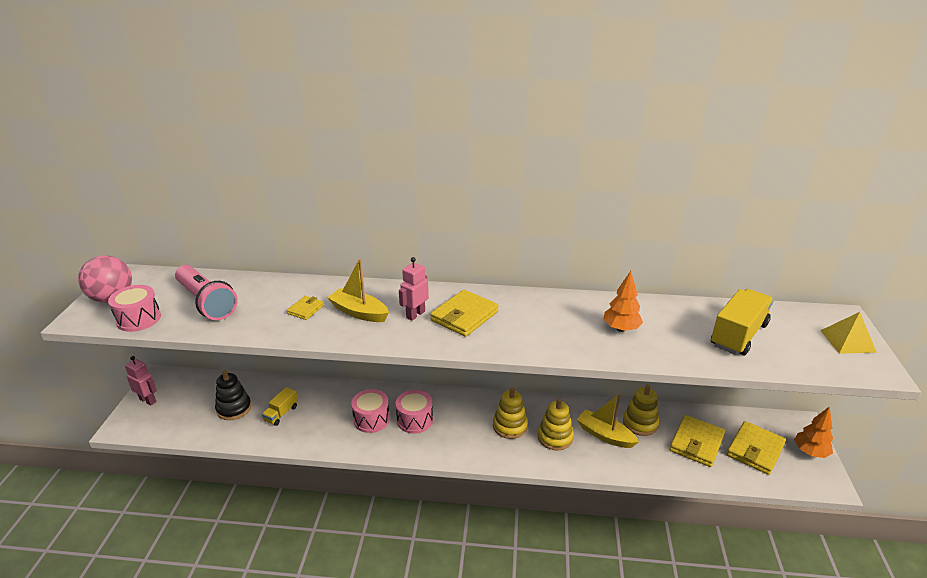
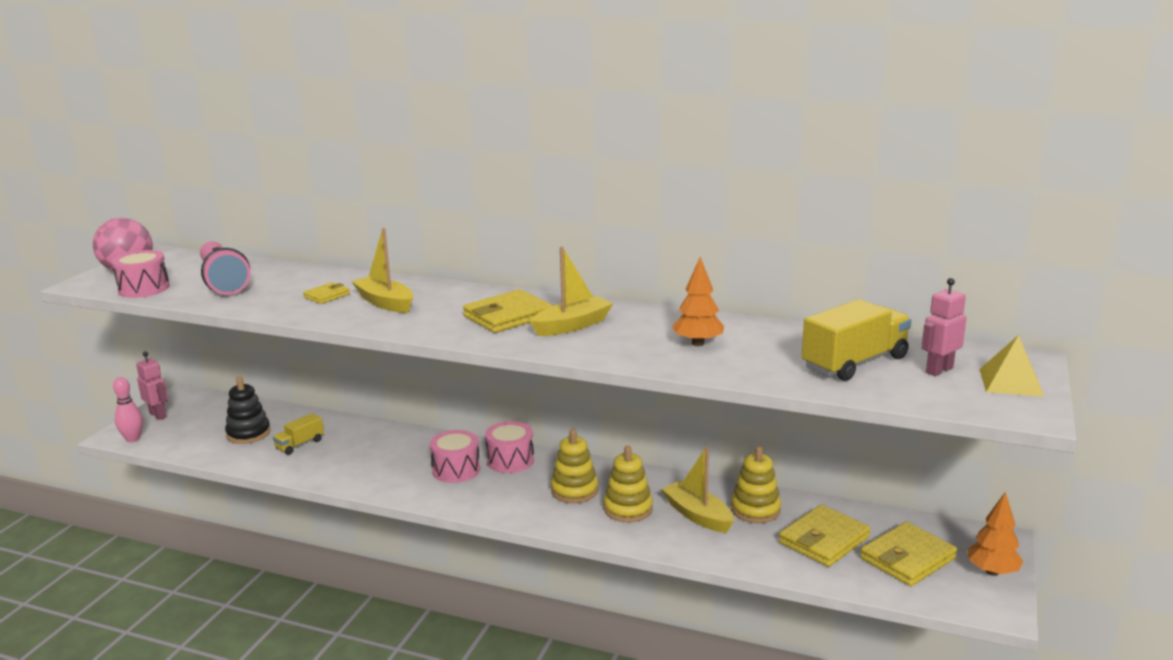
camera: 15 degrees right, 10 degrees down
pink drum [351,389,390,433] -> pink drum moved to [485,421,534,473]
pink robot [399,257,429,321] -> pink robot moved to [921,278,967,376]
none -> pink bowling pin [113,377,143,442]
none -> yellow boat [530,246,613,336]

